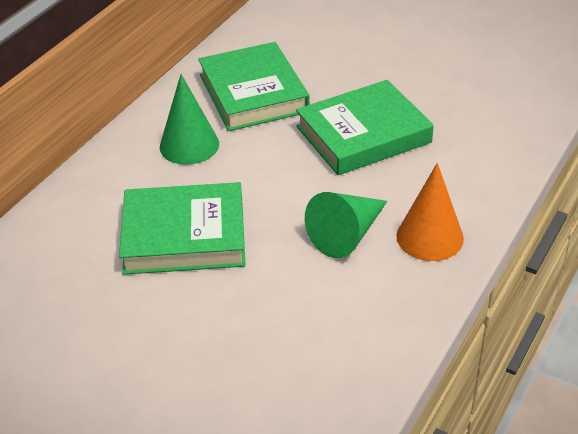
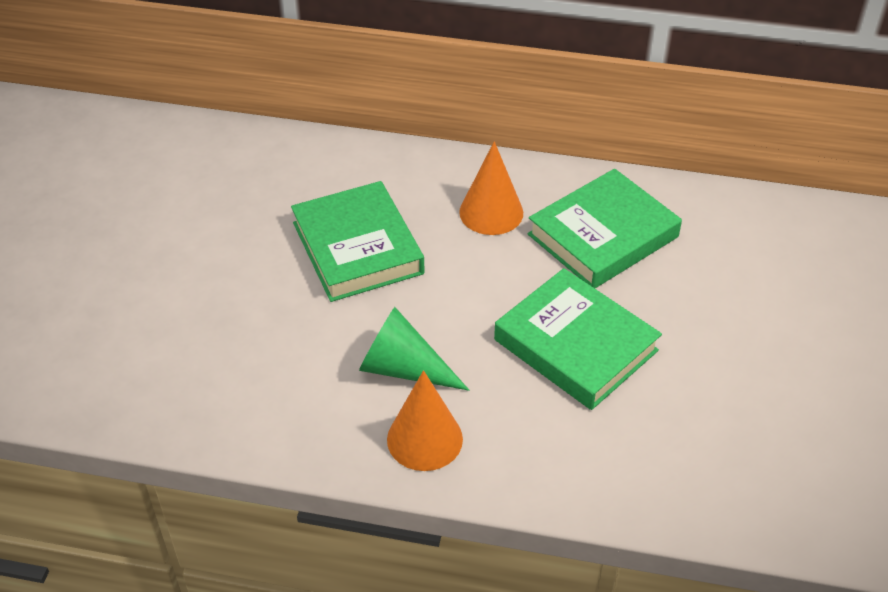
camera: 70 degrees right, 5 degrees up
green cone [160,74,219,165] -> orange cone [459,141,523,235]

